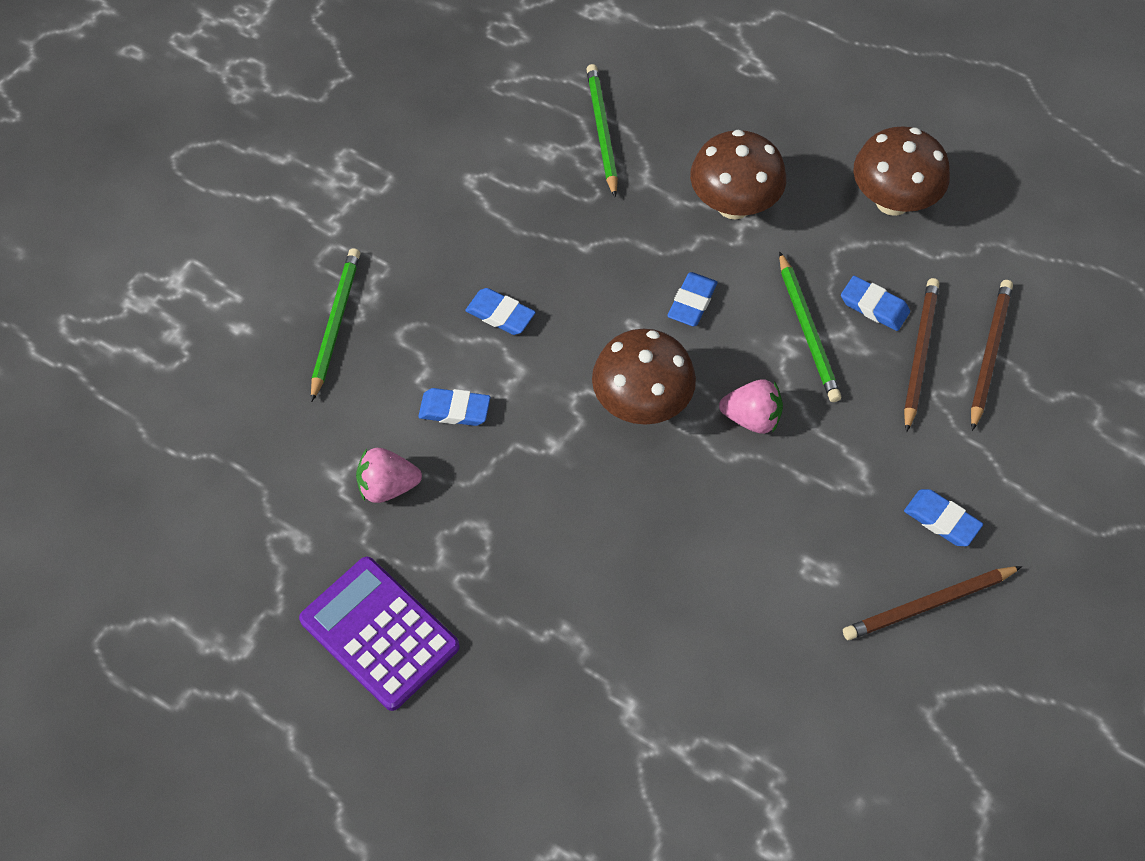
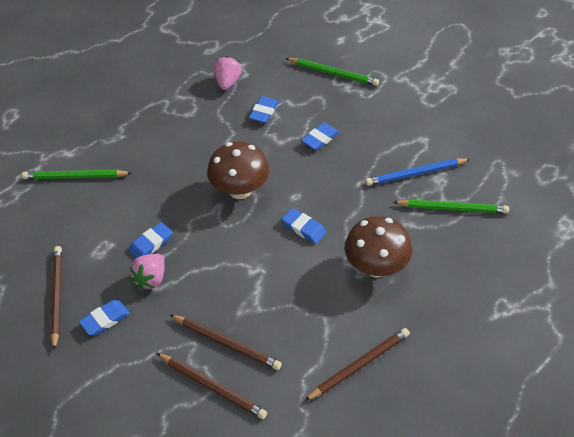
camera: 105 degrees right, 10 degrees down
purple calculator [299,557,460,711] -> none
pink strawberry [719,379,783,434] -> pink strawberry moved to [130,254,165,289]
green pencil [779,251,841,402] -> green pencil moved to [22,170,132,179]
blue eraser [841,276,910,331] -> blue eraser moved to [129,222,173,258]
brown mushroom [853,127,950,216] -> brown pencil [304,328,410,401]
none -> blue pencil [365,158,470,186]

